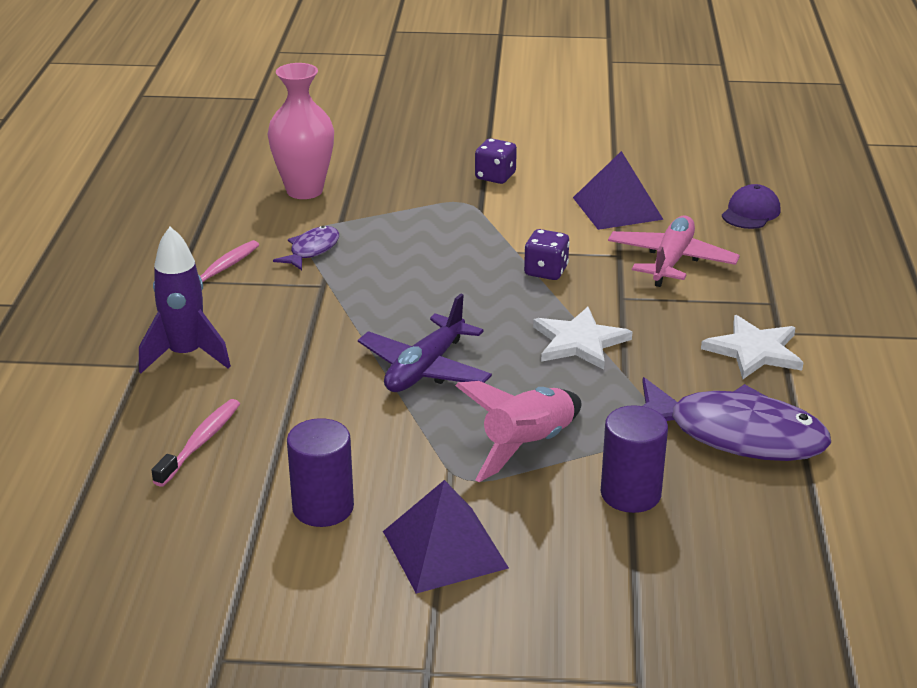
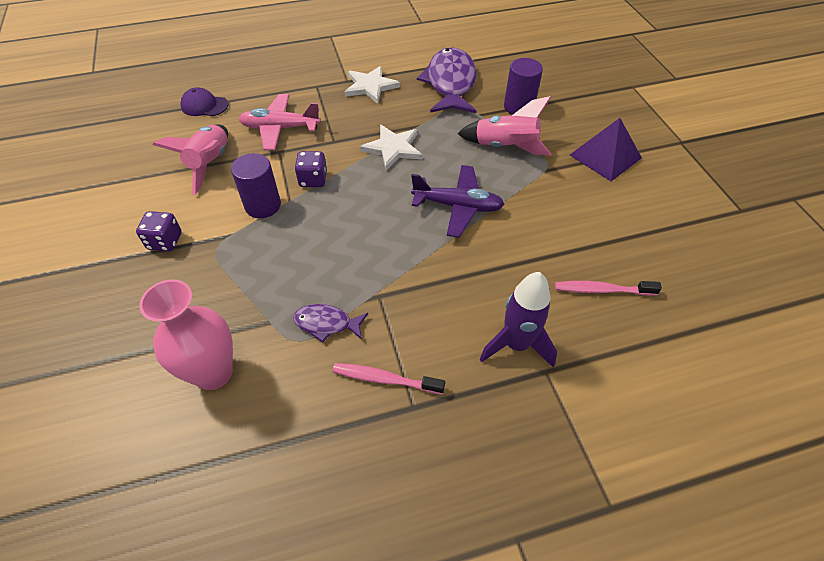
camera: 110 degrees left, 20 degrees up
purple cylinder [287,418,354,527] -> purple cylinder moved to [231,153,281,218]
purple pyramid [573,151,664,230] -> pink rocket [153,124,228,195]

